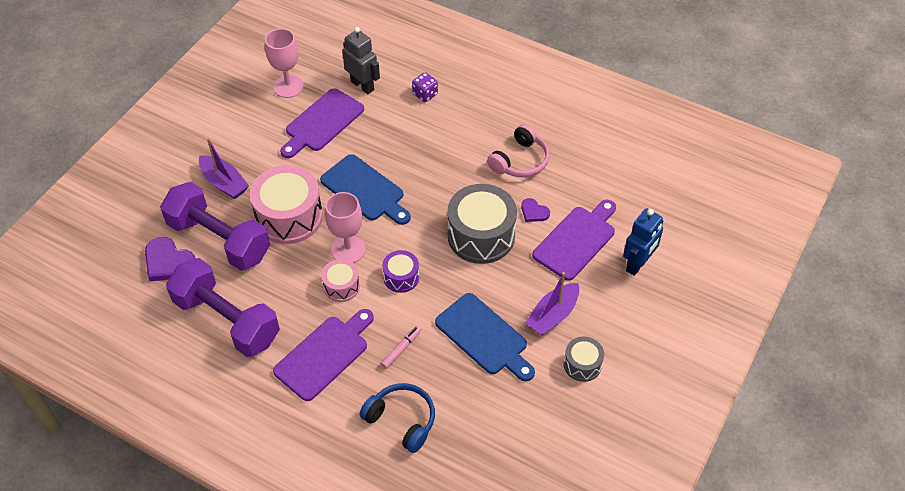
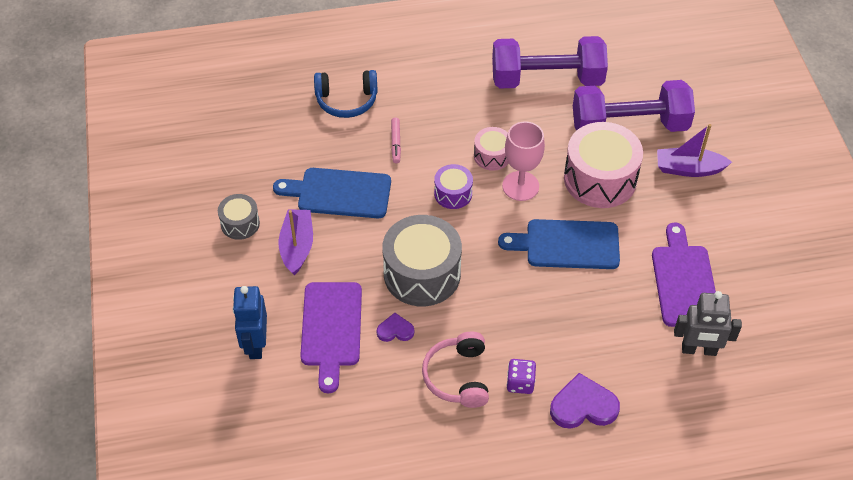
camera: 140 degrees right, 0 degrees up
purple heart [145,237,196,281] -> purple heart moved to [550,373,620,429]
pink goblet [265,28,304,98] -> none
purple cutting board [273,309,374,401] -> none
purple dice [412,72,438,102] -> purple dice moved to [507,359,536,394]

